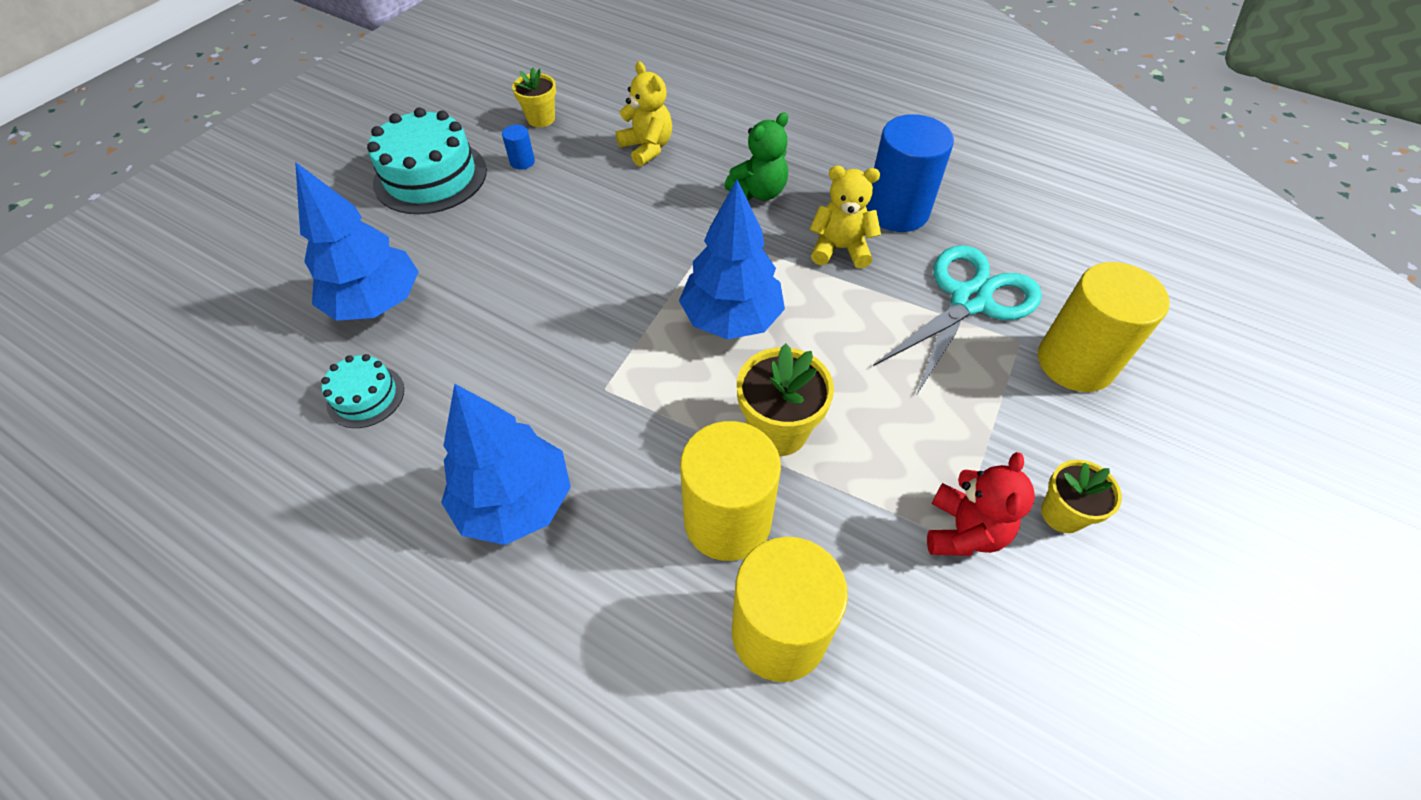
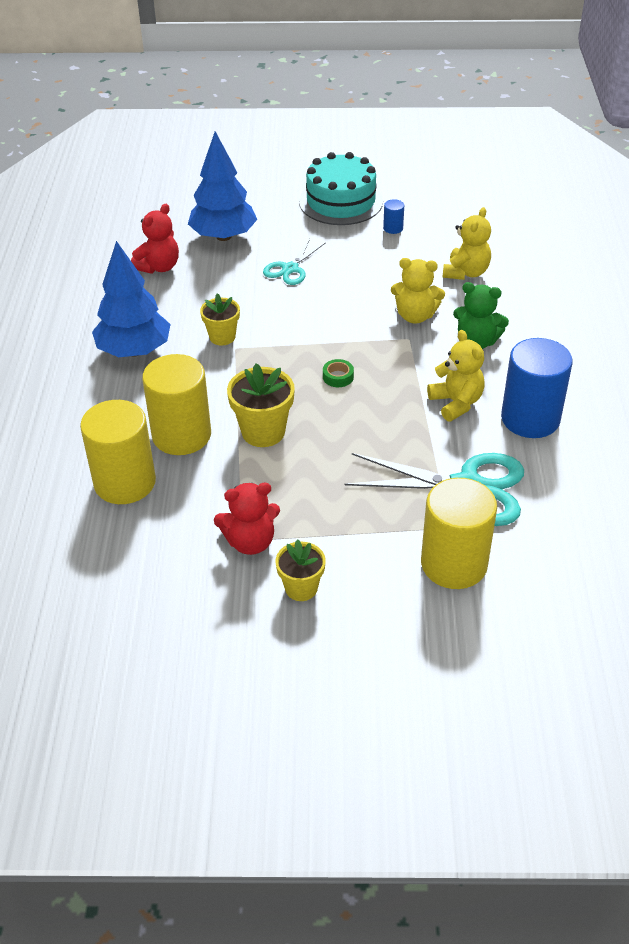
camera: 60 degrees right, 10 degrees down
turquoise cake [321,354,404,428] -> red teddy bear [131,204,179,274]
yellow flower pot [512,67,556,127] -> yellow flower pot moved to [200,293,240,346]
blue tree [679,180,785,340] -> green tape [323,359,354,387]
none -> turquoise scissors [263,239,326,285]
none -> yellow teddy bear [391,258,445,323]

